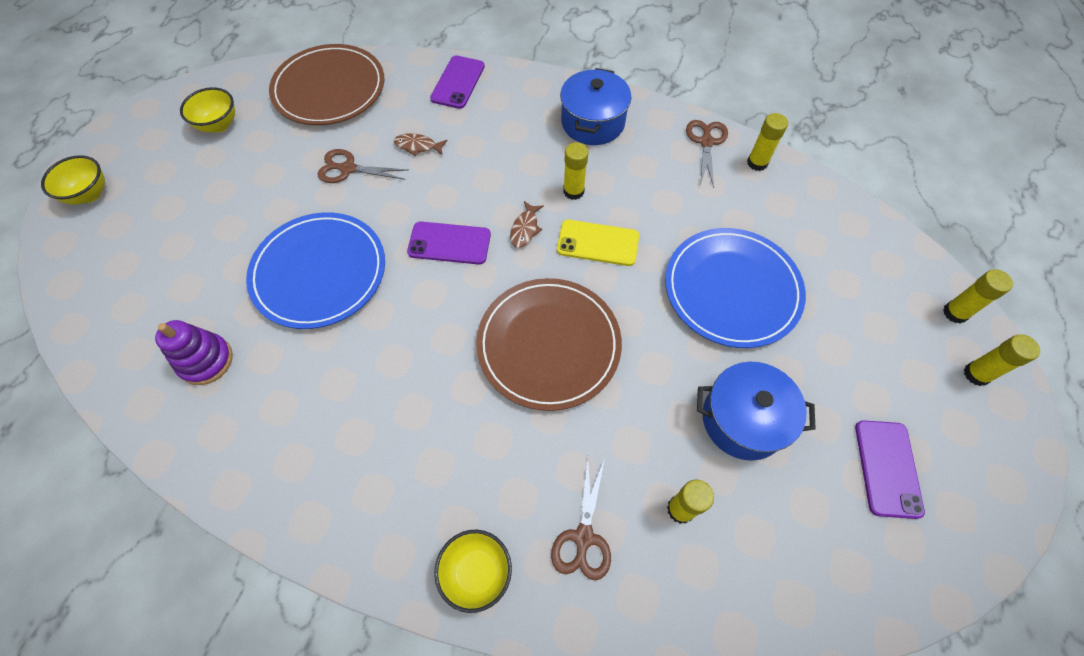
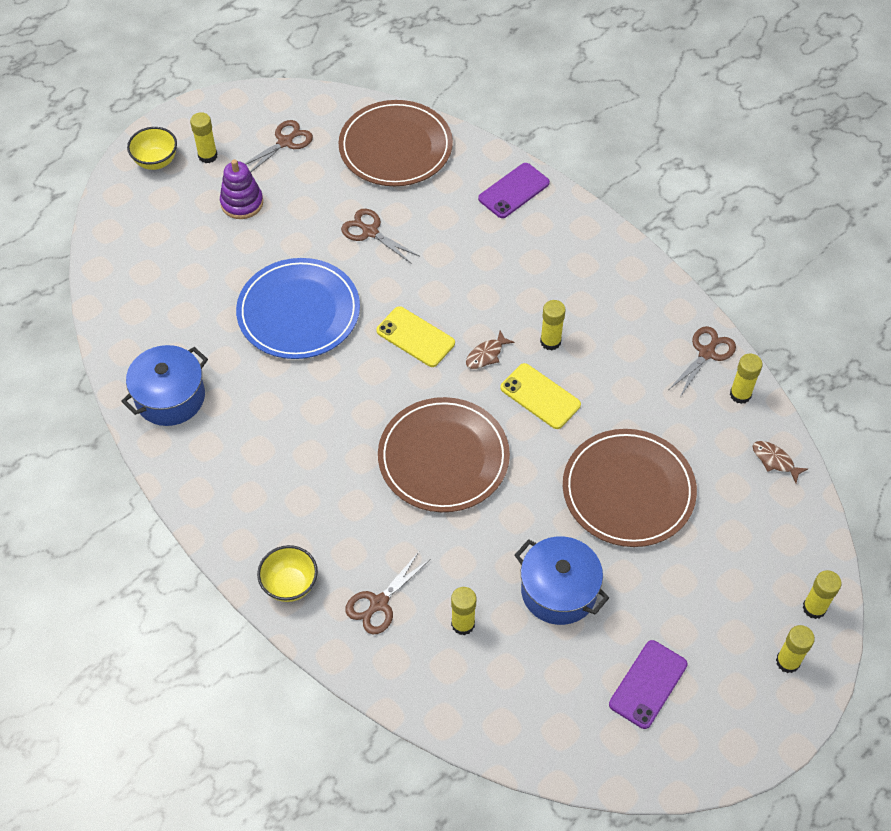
camera: 30 degrees right, 5 degrees down
purple stacking toy [155,320,233,385] -> purple stacking toy moved to [220,159,263,219]
yellow bowl [180,87,235,133] -> brown scissors [245,120,313,172]
brown fish [394,133,447,156] -> brown fish moved to [753,441,808,483]
purple phone [407,222,491,264] -> yellow phone [376,306,455,367]
blue pot [560,68,632,145] -> blue pot moved to [121,345,208,426]
blue plate [665,228,806,348] -> brown plate [563,429,697,547]
none -> yellow glue stick [190,112,218,163]

